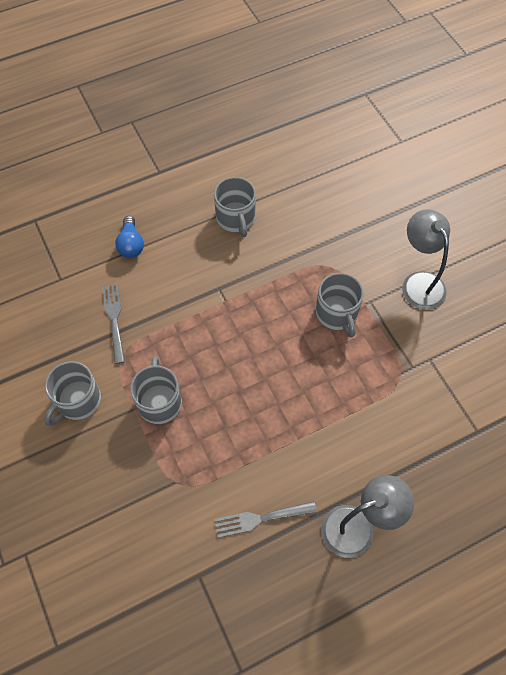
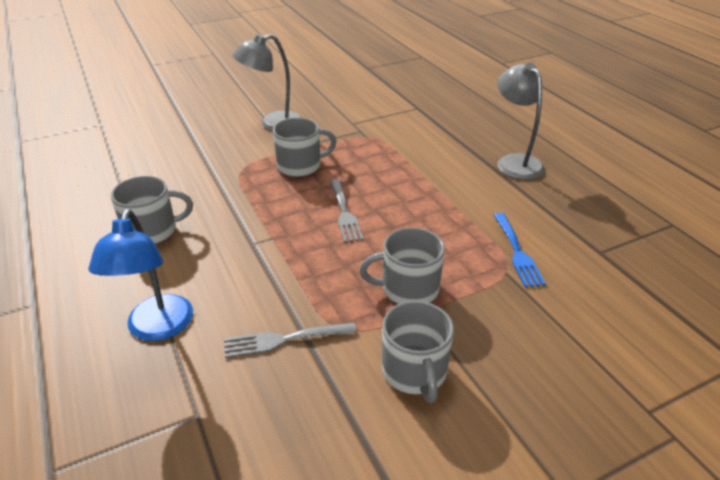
camera: 90 degrees left, 25 degrees down
grey mug [44,361,101,426] -> grey mug turned 45 degrees clockwise [382,301,454,403]
blue light bulb [115,216,144,258] -> blue lamp [88,209,193,341]
grey fork [215,501,317,538] -> grey fork moved to [330,179,364,243]
none -> blue fork [494,213,546,287]

